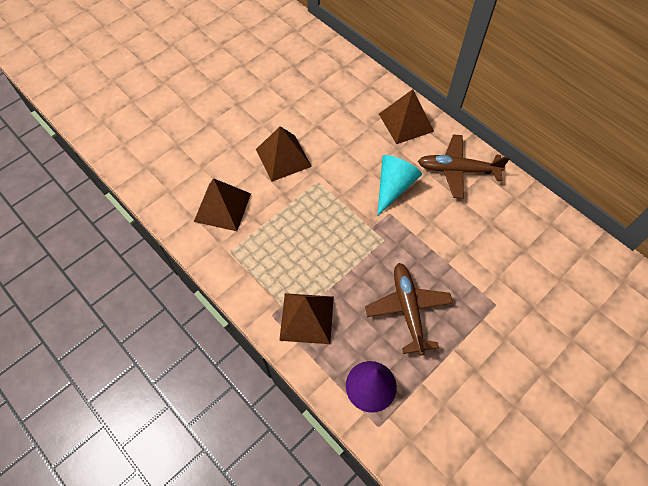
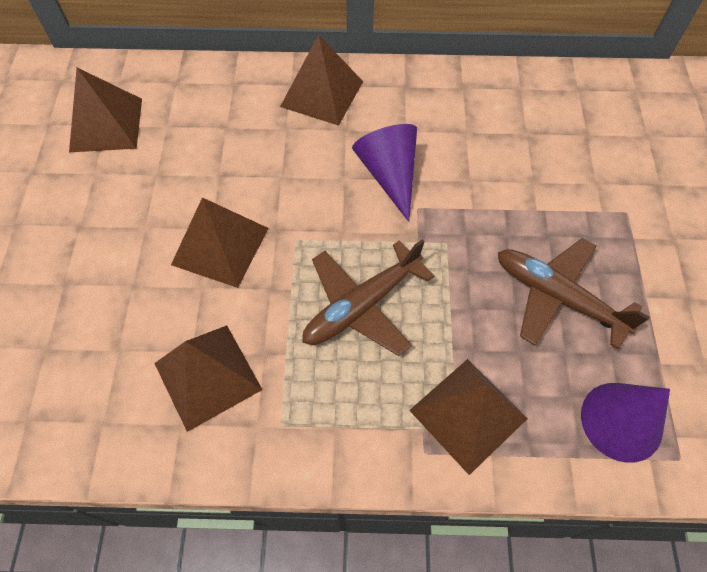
camera: 45 degrees left, 0 degrees up
turquoise cone [377,155,422,216] -> purple cone [352,124,417,222]
brown plane [418,134,510,199] -> brown plane moved to [302,239,434,356]
none -> brown pyramid [69,68,142,152]

